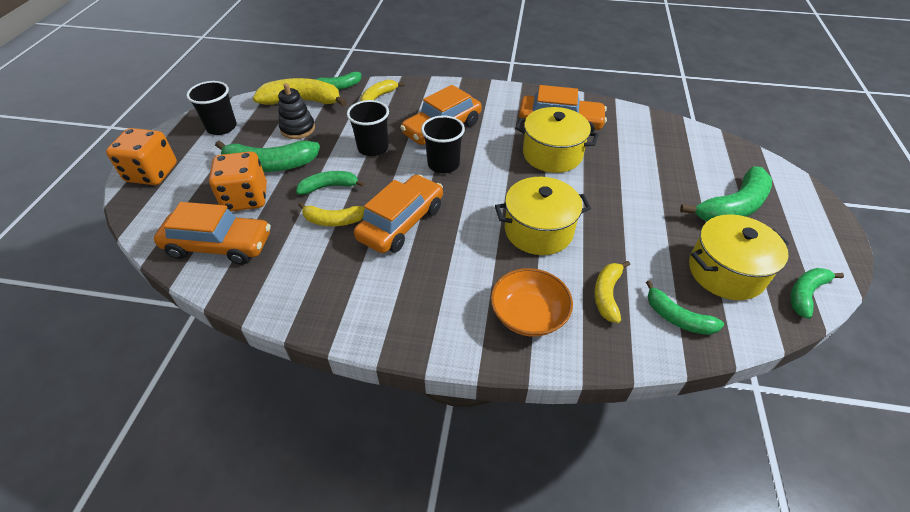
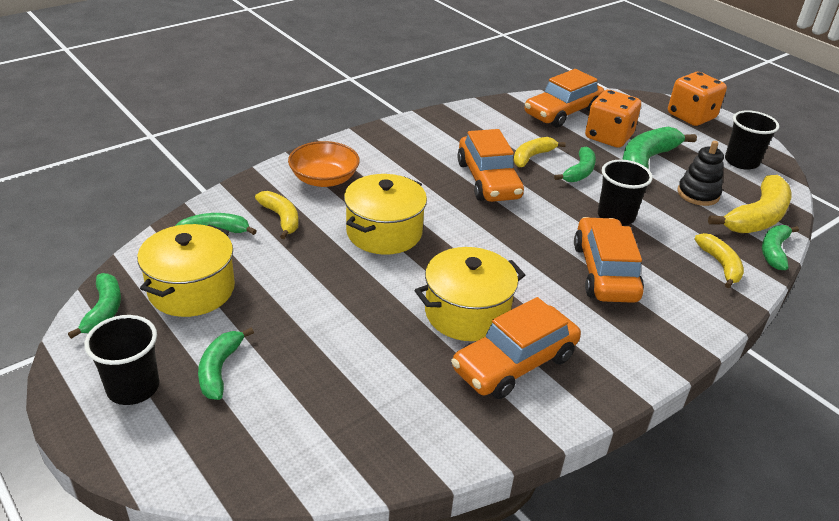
camera: 130 degrees right, 10 degrees down
black cup [421,116,465,173] -> black cup moved to [84,315,159,405]
green banana [680,166,772,221] -> green banana [198,328,254,400], size x0.60

